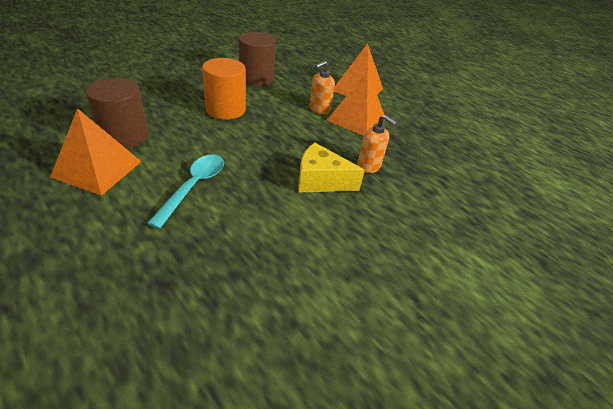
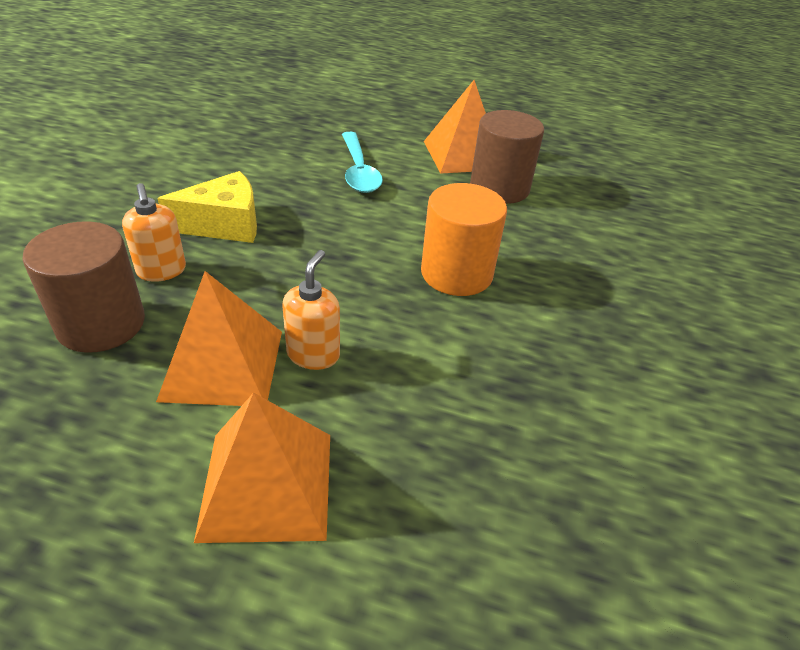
camera: 150 degrees right, 0 degrees up
brown cylinder [239,32,276,86] -> brown cylinder moved to [22,221,145,353]
orange soap dispenser [357,115,397,173] -> orange soap dispenser turned 120 degrees counterclockwise [122,183,186,282]

